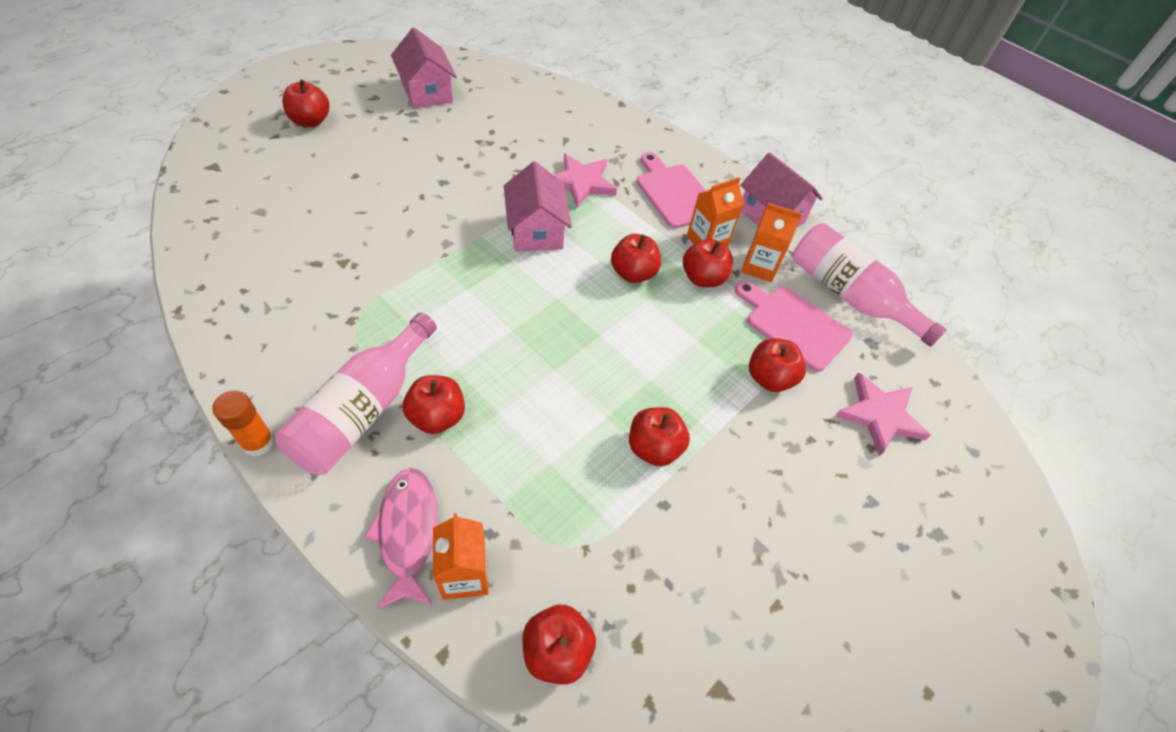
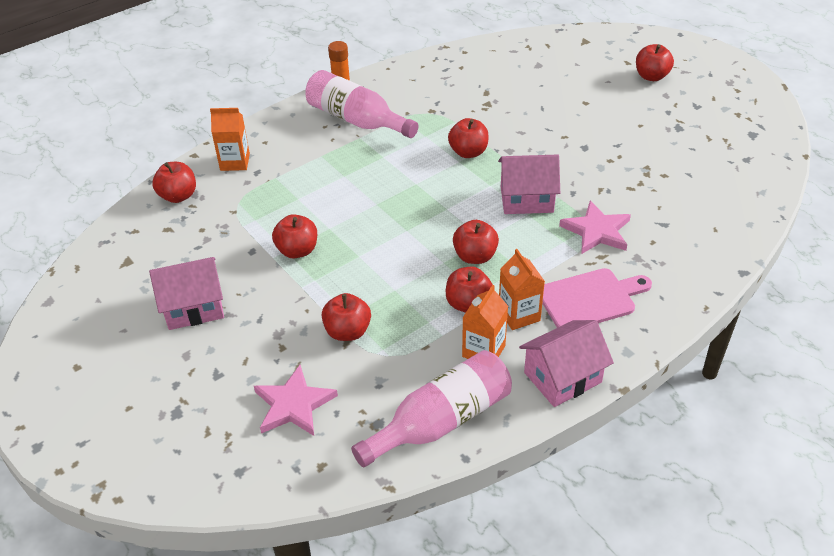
camera: 105 degrees right, 10 degrees down
pink fish [364,468,437,610] -> none
pink house [391,28,457,109] -> pink house moved to [149,257,224,330]
red apple [403,375,465,434] -> red apple moved to [448,118,489,158]
pink cutting board [735,281,852,372] -> none

